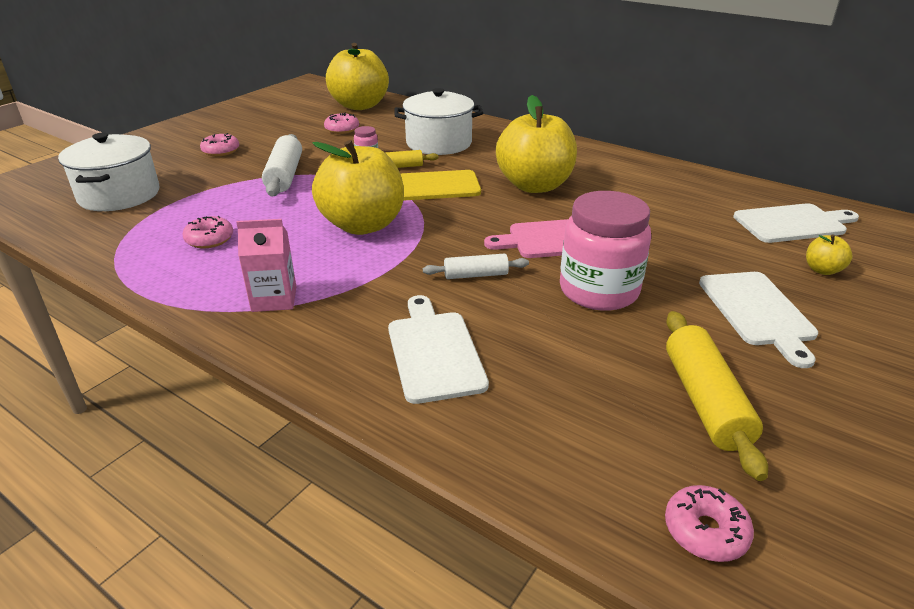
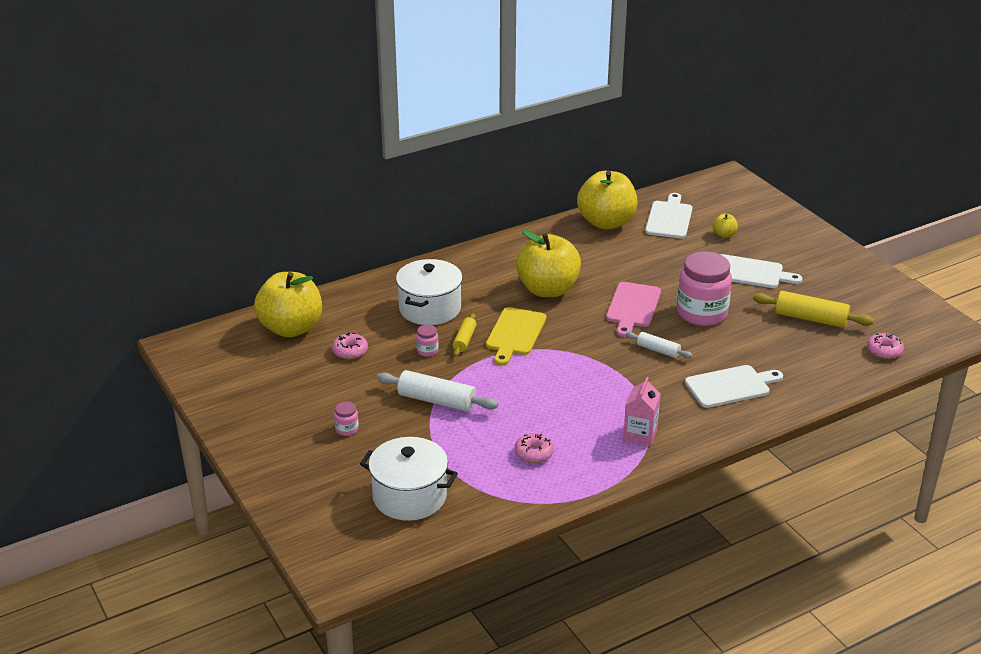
camera: 65 degrees left, 0 degrees up
pink donut [200,133,239,156] -> pink jar [334,401,359,436]
yellow apple [312,140,404,235] -> yellow apple moved to [577,171,637,229]
white cutting board [388,295,489,404] -> white cutting board turned 150 degrees clockwise [685,365,783,408]
white rolling pin [423,253,529,279] -> white rolling pin turned 75 degrees counterclockwise [626,332,693,358]

